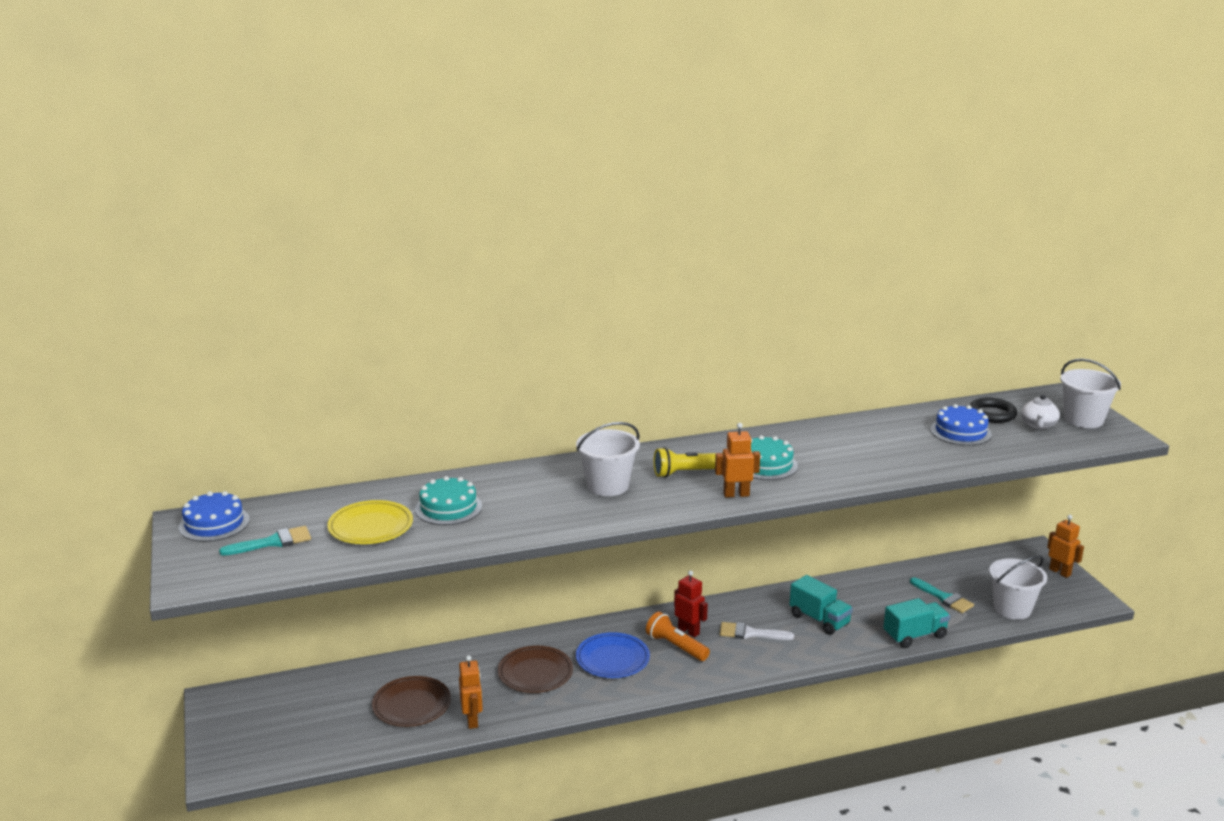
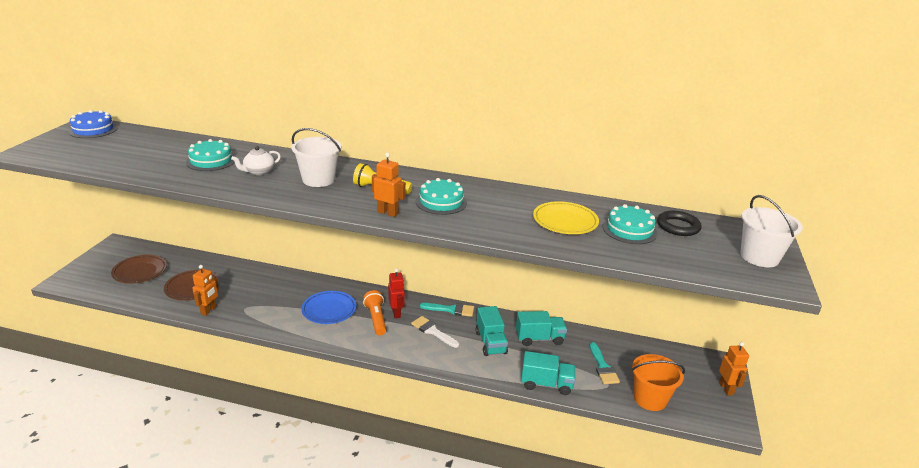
camera: 30 degrees right, 5 degrees up
turquoise brush [219,526,311,556] -> turquoise brush moved to [420,303,474,317]
yellow plate [327,500,413,544] -> yellow plate moved to [533,201,599,234]
brown plate [498,646,573,693] -> brown plate moved to [111,255,167,284]
blue cake [930,404,992,446] -> turquoise cake [603,204,657,244]
white bucket [989,555,1047,620] -> orange bucket [631,354,685,411]
white teapot [1021,395,1060,430] -> white teapot moved to [231,146,281,175]
none -> turquoise truck [516,311,567,346]

